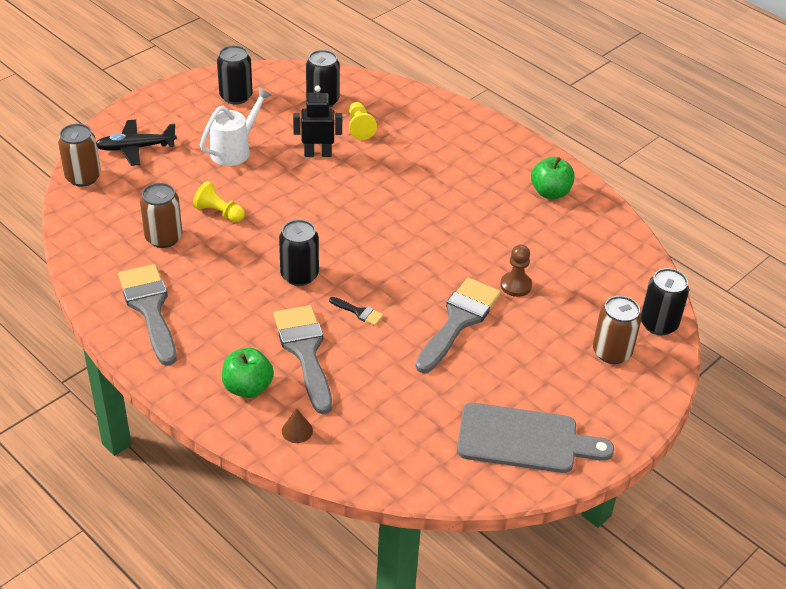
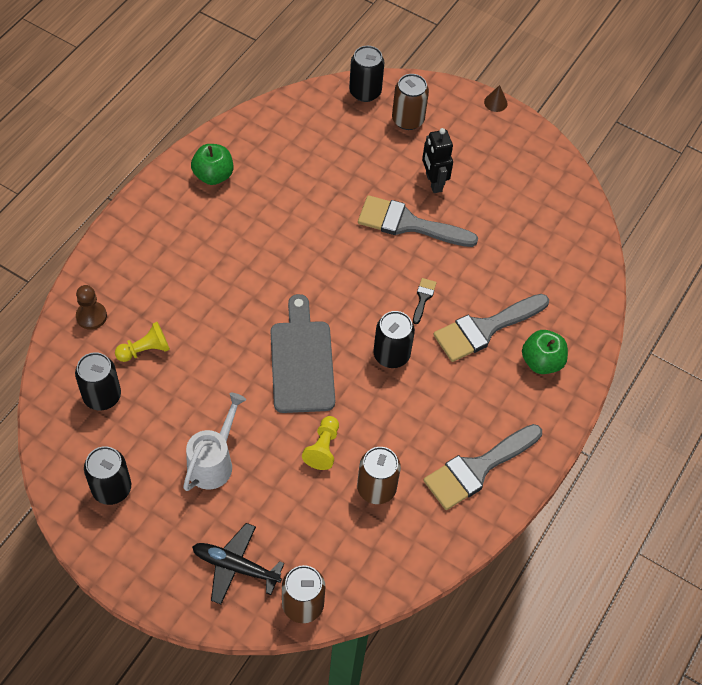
camera: 105 degrees left, 15 degrees up
black plane [96,119,177,166] -> black plane turned 135 degrees clockwise [192,523,285,604]
white watering can [200,87,272,166] -> white watering can turned 90 degrees clockwise [183,393,246,491]
brown cone [282,409,313,443] -> brown cone moved to [484,85,508,112]
black robot [293,85,342,157] -> black robot moved to [422,128,453,193]
grey cutting board [457,403,614,473] -> grey cutting board moved to [271,294,335,413]
brown pawn [500,245,532,297] -> brown pawn moved to [76,285,107,330]

